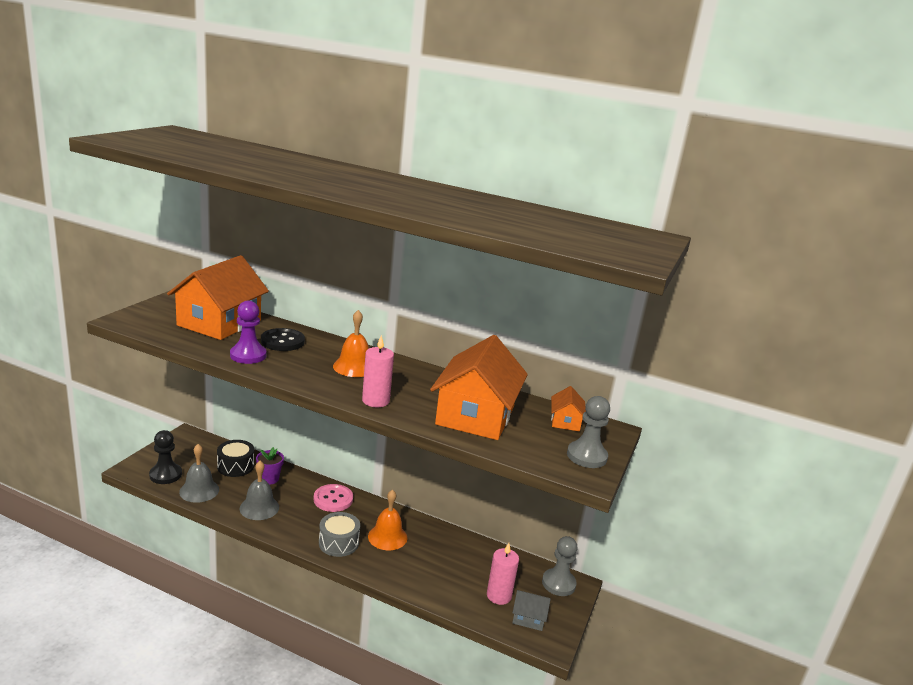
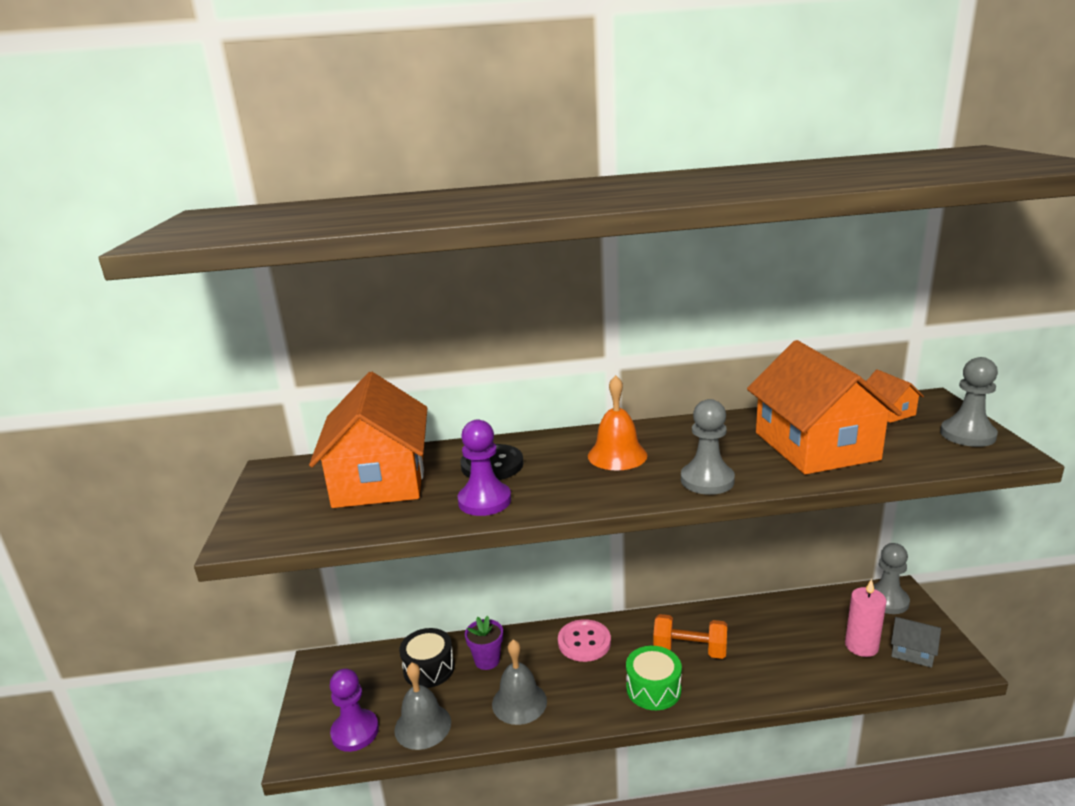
camera: 25 degrees left, 0 degrees up
black pawn [149,430,182,484] -> purple pawn [330,668,379,752]
grey drum [319,512,360,557] -> green drum [626,646,682,710]
pink candle [362,335,394,407] -> grey pawn [681,399,735,495]
orange bell [368,489,407,550] -> orange dumbbell [653,614,727,659]
grey house [512,590,551,631] -> grey house turned 45 degrees clockwise [891,617,941,668]

